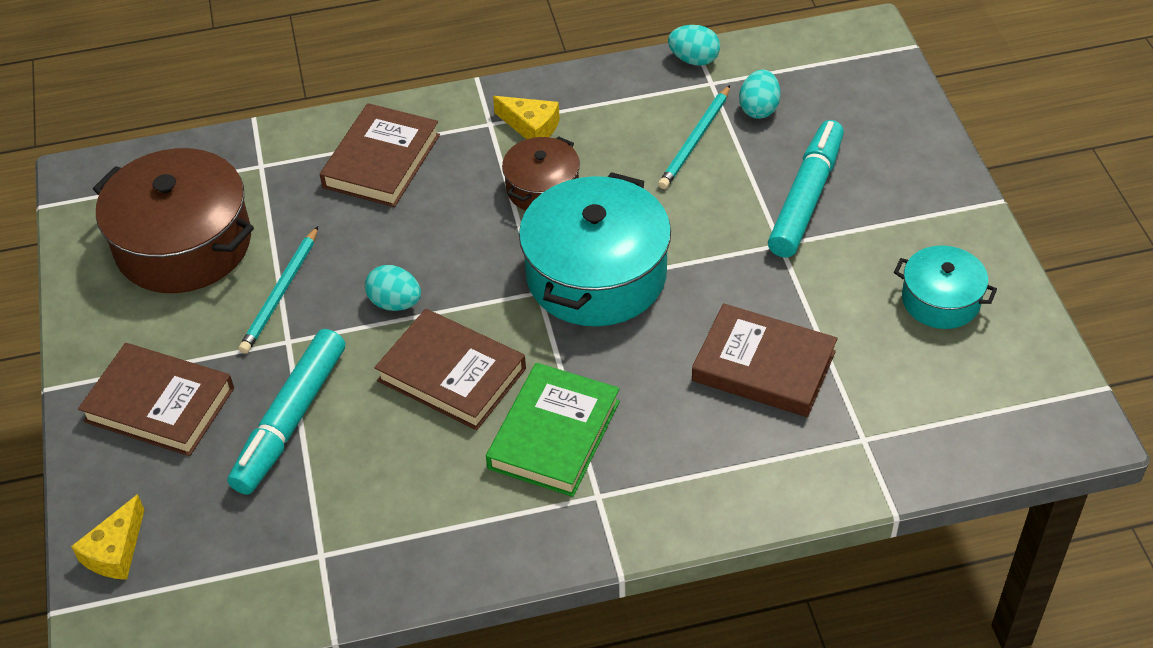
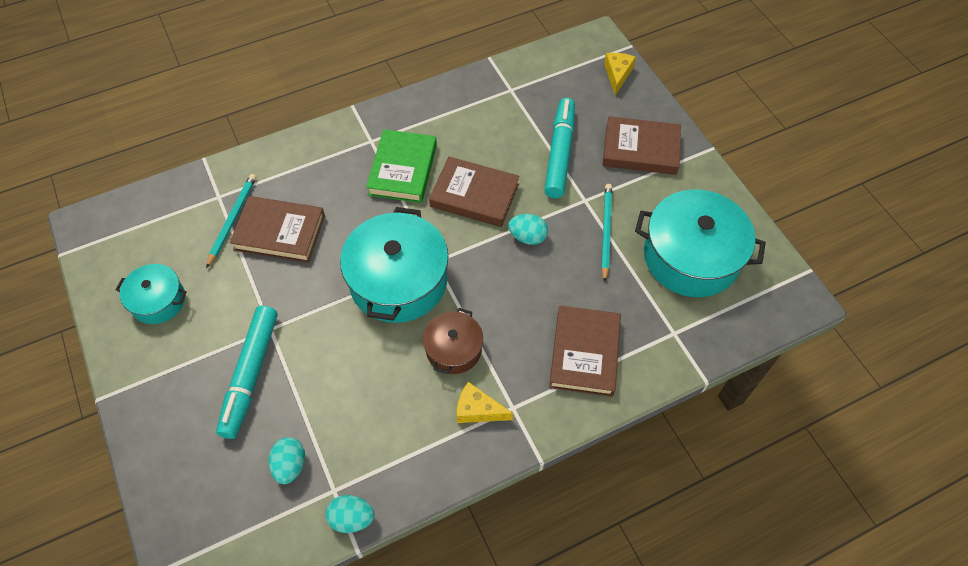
camera: 165 degrees right, 10 degrees up
brown pot [93,148,254,293] -> turquoise pot [635,190,766,297]
turquoise pencil [658,85,730,189] -> turquoise pencil moved to [206,174,256,268]

